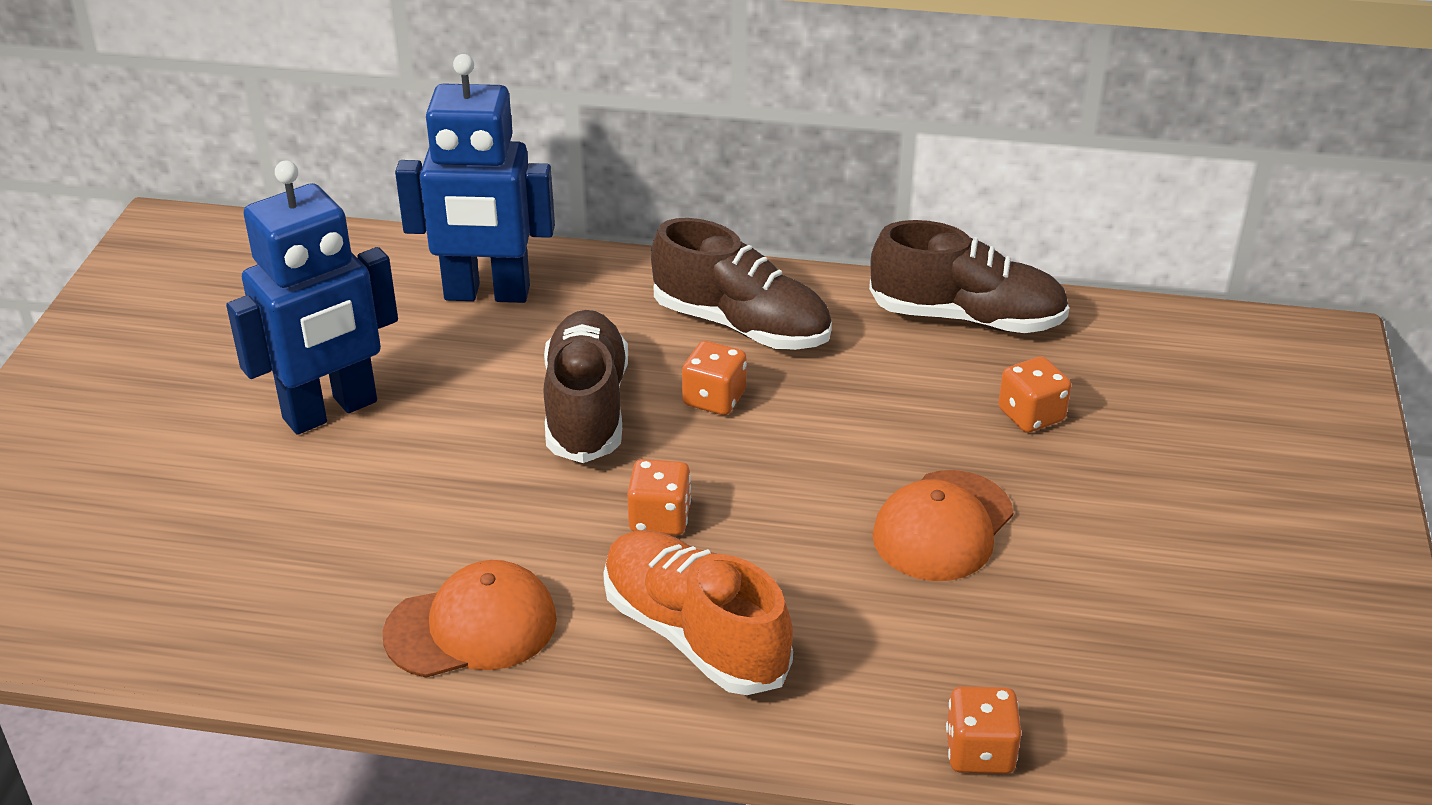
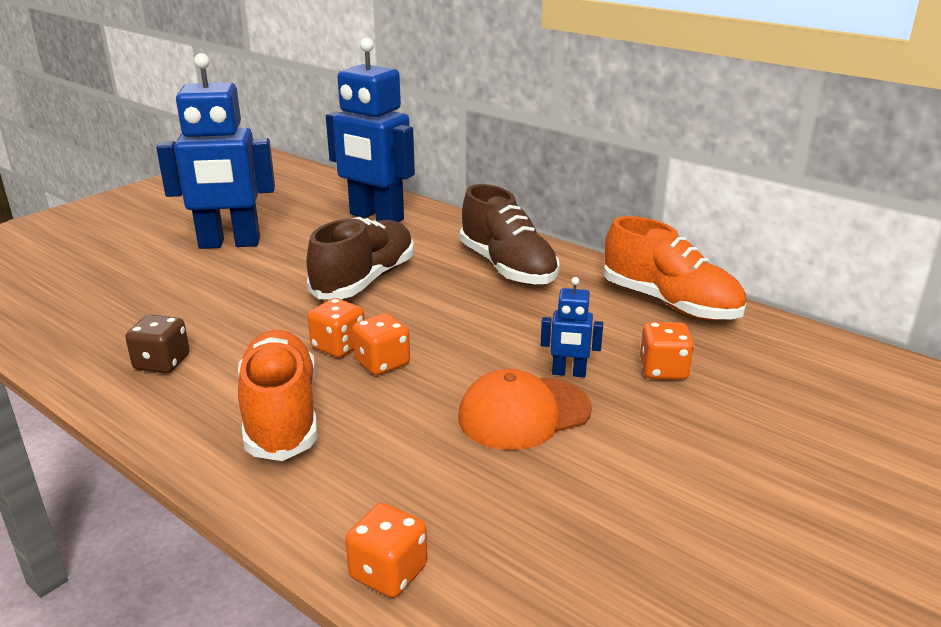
camera: 30 degrees right, 10 degrees down
orange cap [382,560,557,678] -> brown dice [125,314,190,374]
orange dice [682,341,747,415] -> orange dice moved to [352,313,410,375]
brown shoe [869,220,1069,333] -> orange shoe [604,216,747,320]
none -> blue robot [541,277,603,377]

